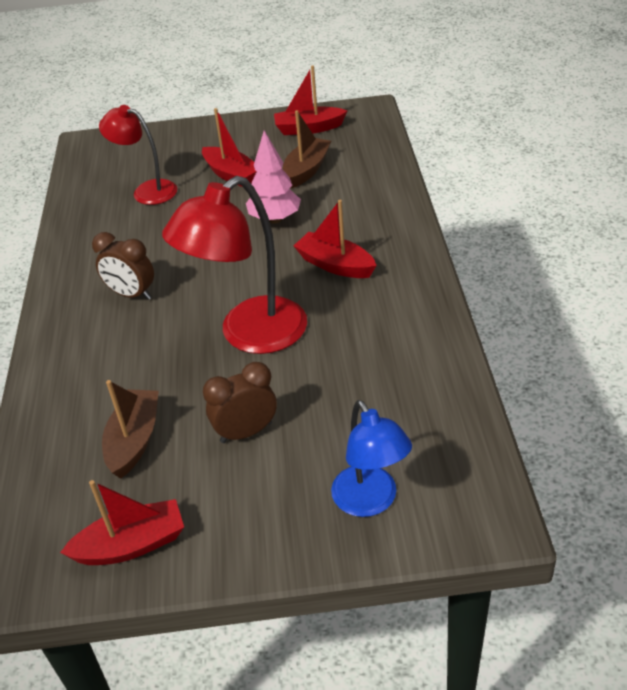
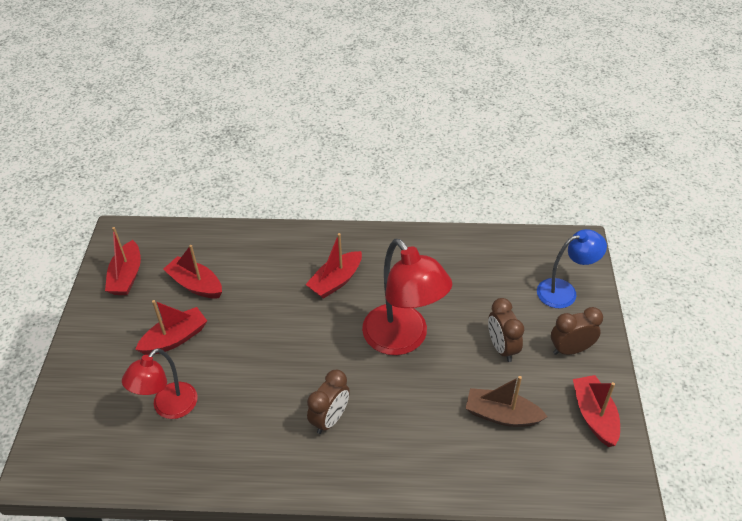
camera: 85 degrees left, 5 degrees up
pink tree [246,130,301,224] -> none
brown boat [283,110,331,188] -> red boat [163,245,222,299]
none -> brown clock [551,307,603,355]

